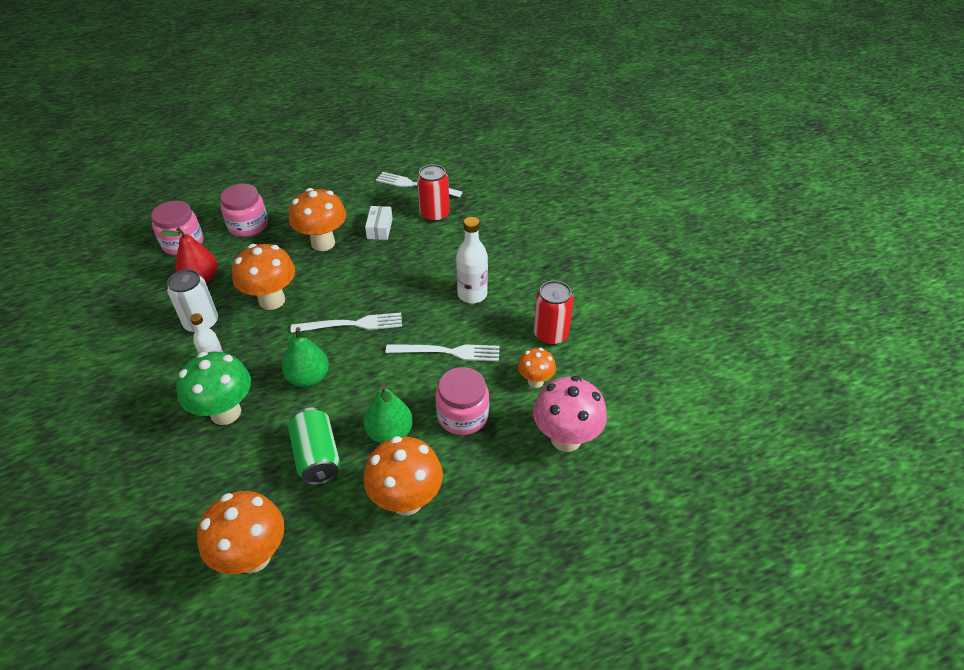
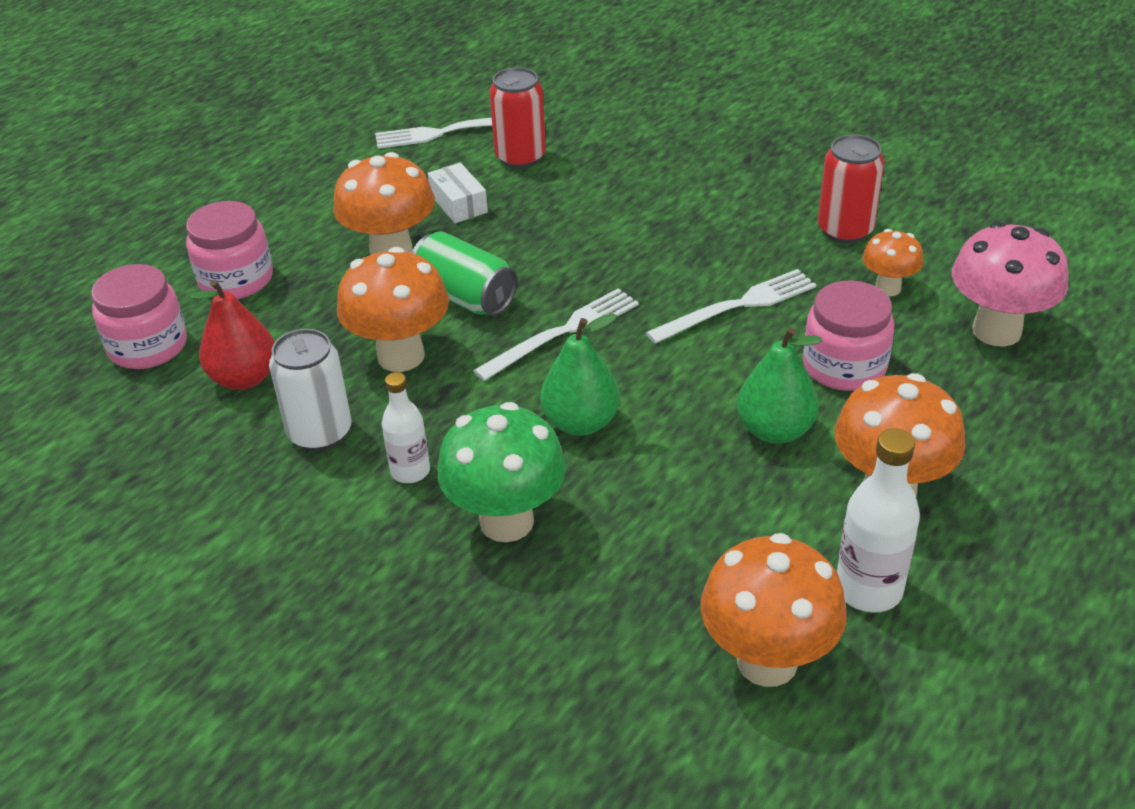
camera: 30 degrees left, 5 degrees down
green can [288,408,340,485] -> green can moved to [412,231,517,316]
white bottle [456,217,488,303] -> white bottle moved to [837,428,920,613]

